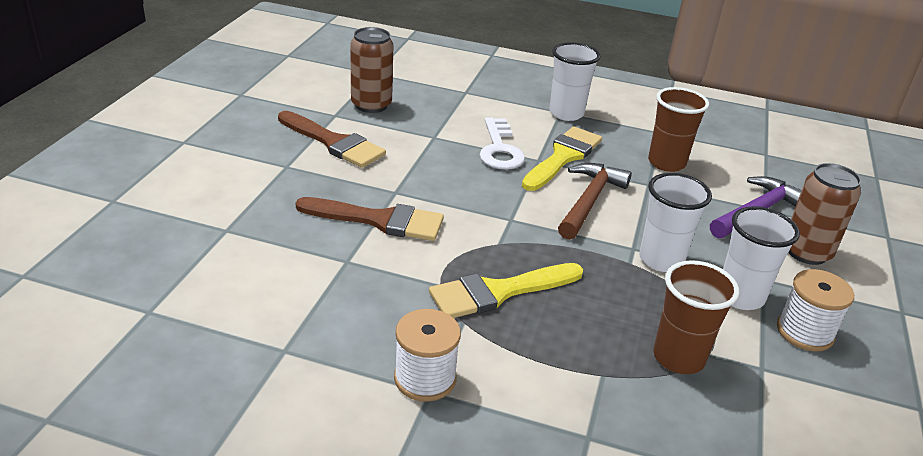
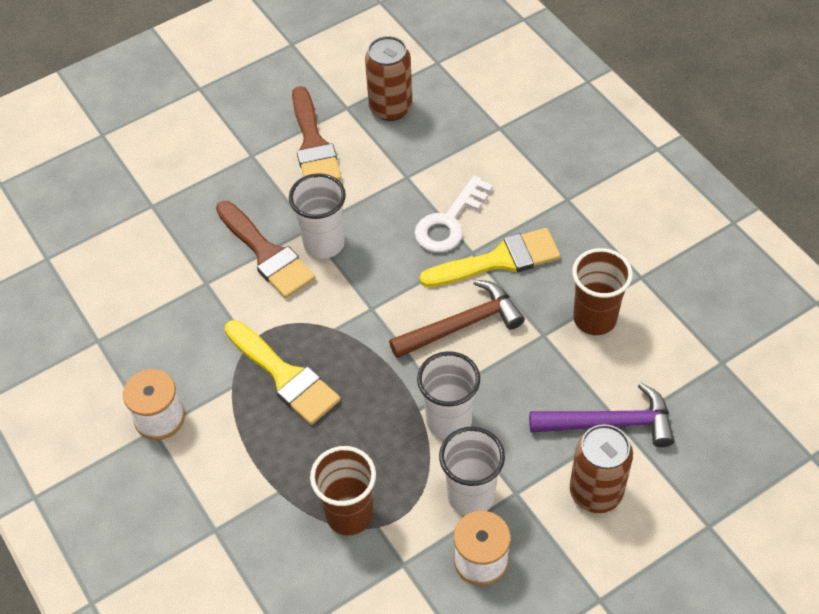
camera: 45 degrees right, 20 degrees up
yellow brush [429,263,583,318] -> yellow brush turned 150 degrees counterclockwise [225,320,341,425]
white cup [549,42,601,121] -> white cup moved to [289,173,346,259]

